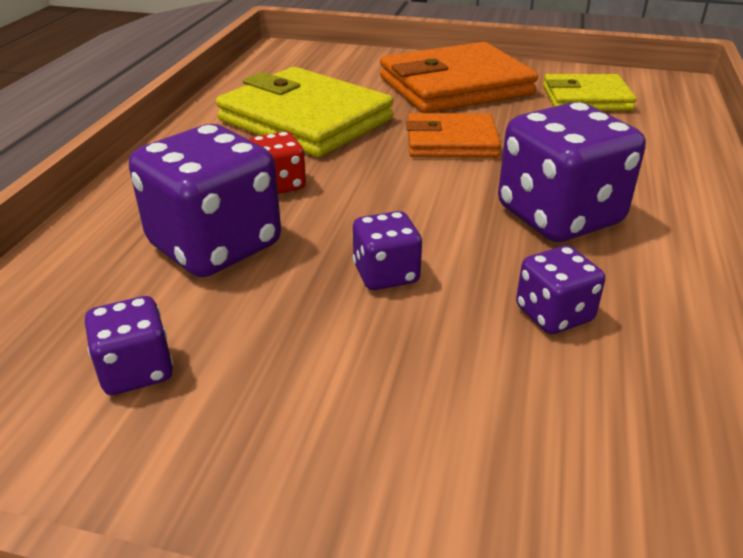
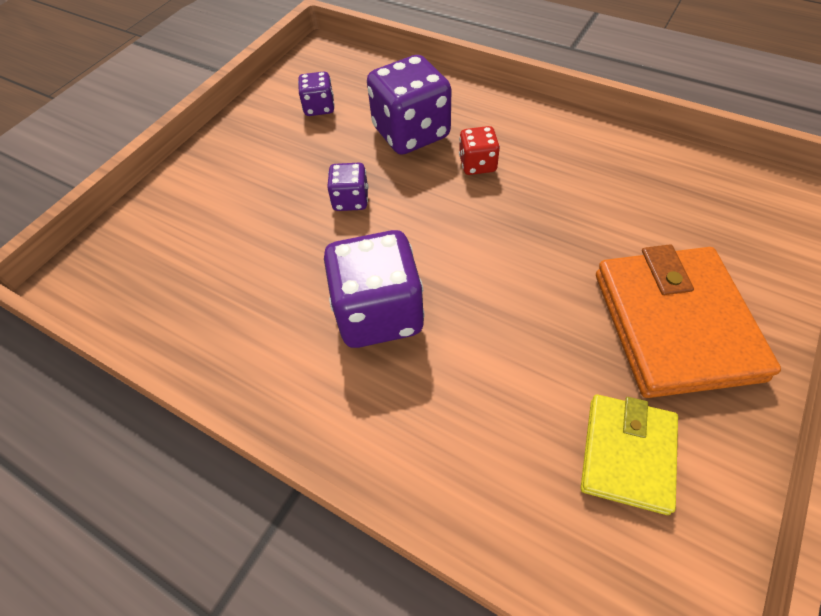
camera: 110 degrees right, 20 degrees up
yellow wallet [216,67,393,157] -> none
orange wallet [406,113,501,158] -> none
purple dice [516,246,605,334] -> none

